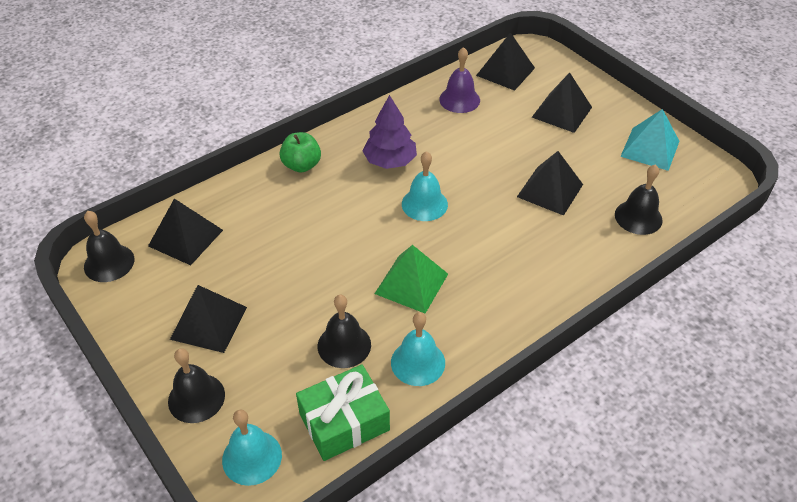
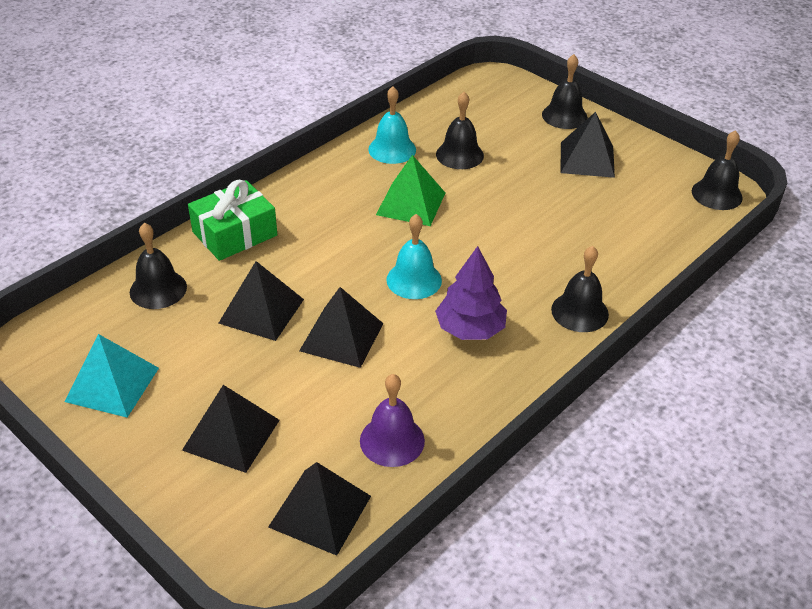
camera: 170 degrees right, 5 degrees down
black pyramid [148,199,223,265] -> black pyramid moved to [299,287,384,368]
turquoise bell [222,410,282,486] -> none
green apple [279,132,321,172] -> black bell [551,246,609,332]
green gift [296,364,390,461] -> green gift moved to [188,180,277,261]

